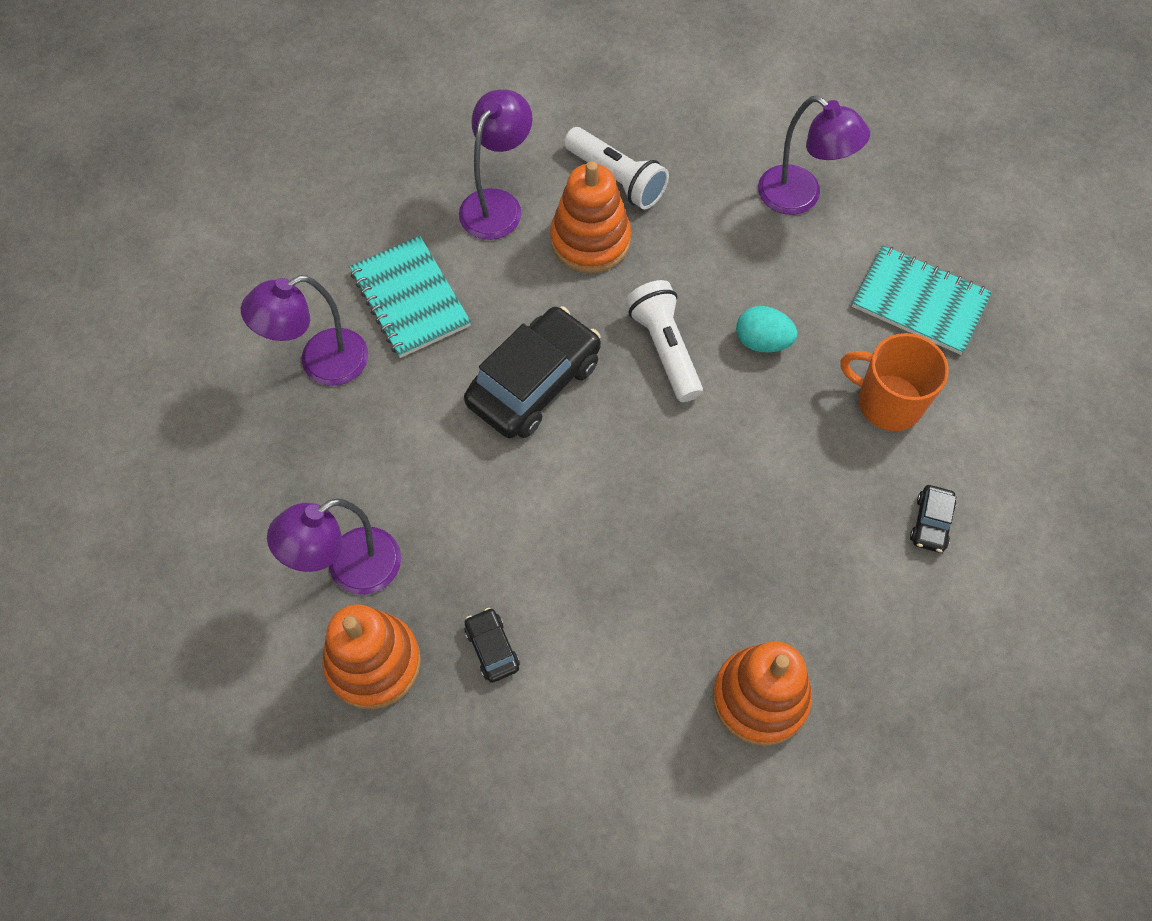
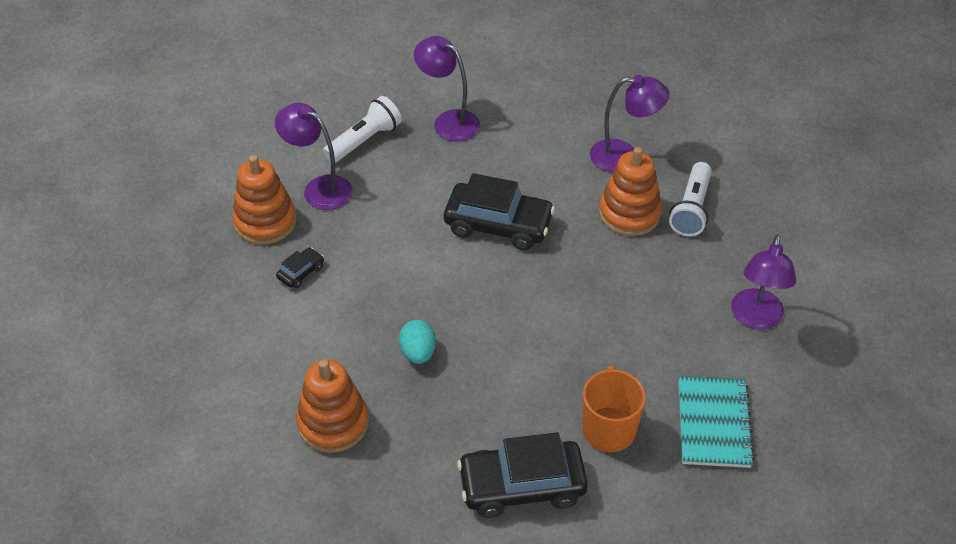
camera: 65 degrees right, 15 degrees down
turquoise notebook [350,236,471,358] -> none
white flashlight [626,280,703,402] -> white flashlight moved to [323,96,402,163]
turquoise egg [736,306,797,353] -> turquoise egg moved to [399,320,436,364]
black car [910,485,956,553] -> black car [457,432,588,518], size x2.22

